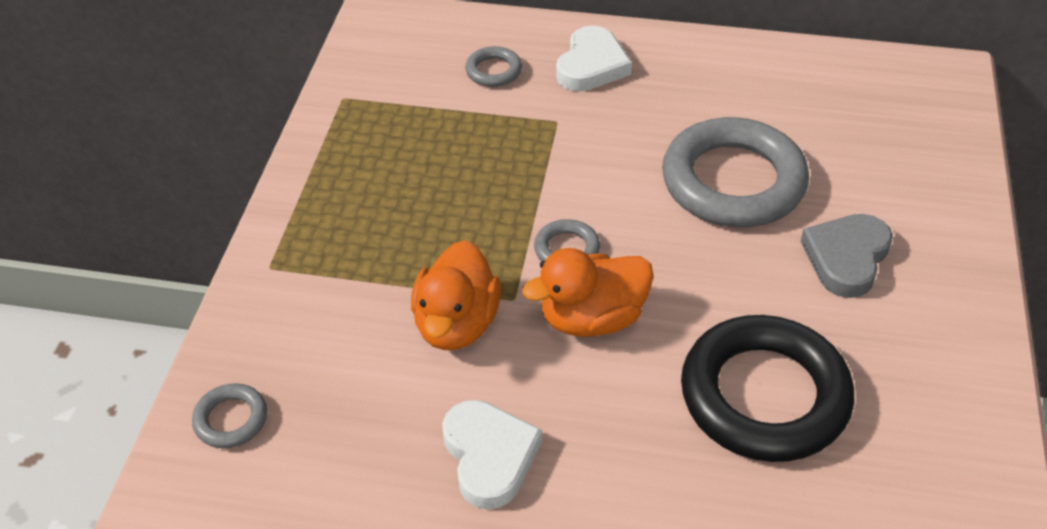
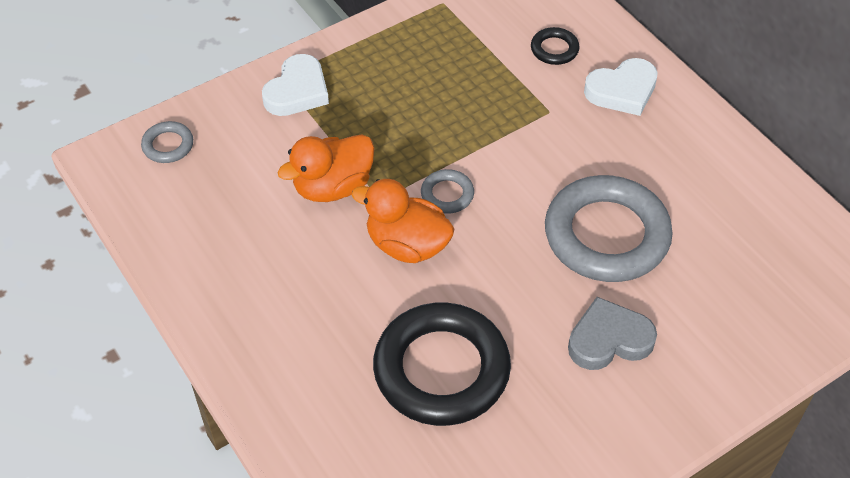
camera: 45 degrees right, 5 degrees up
white heart [442,400,542,509] -> white heart moved to [262,54,329,116]
grey ring [465,46,522,87] -> black ring [531,27,579,65]

